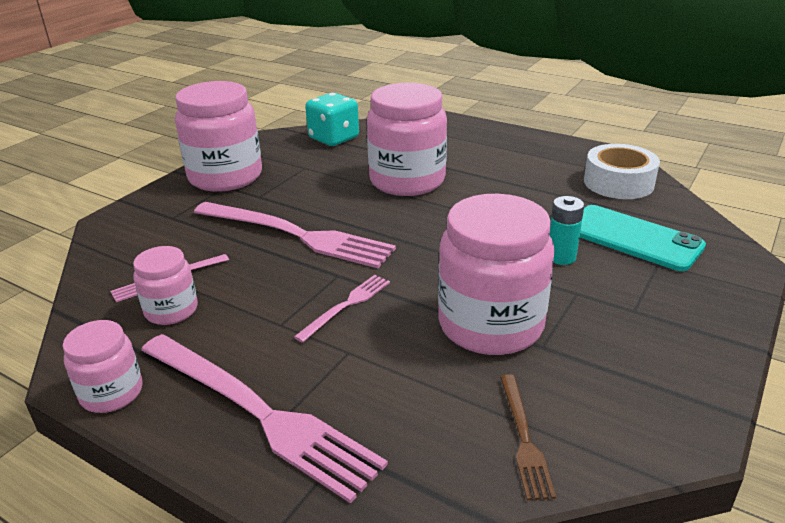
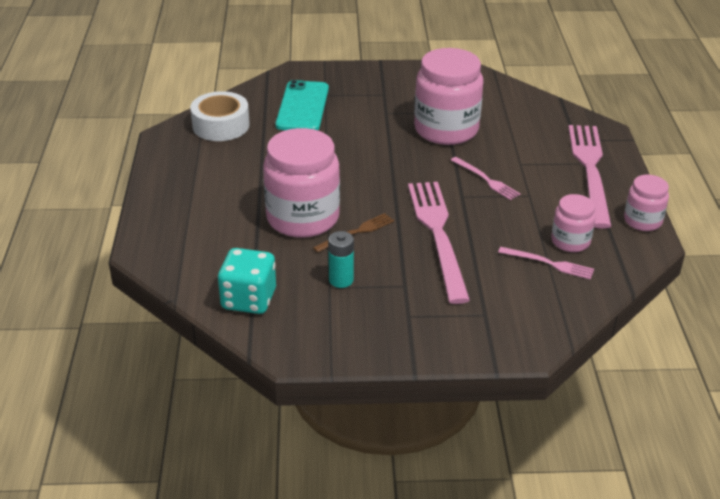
camera: 125 degrees left, 5 degrees up
pink jar [175,81,262,192] -> none
pink fork [294,275,390,343] -> pink fork turned 135 degrees counterclockwise [451,157,520,200]
brown fork [500,374,556,500] -> brown fork moved to [313,213,394,253]
turquoise battery [549,196,584,265] -> turquoise battery moved to [328,231,354,288]

